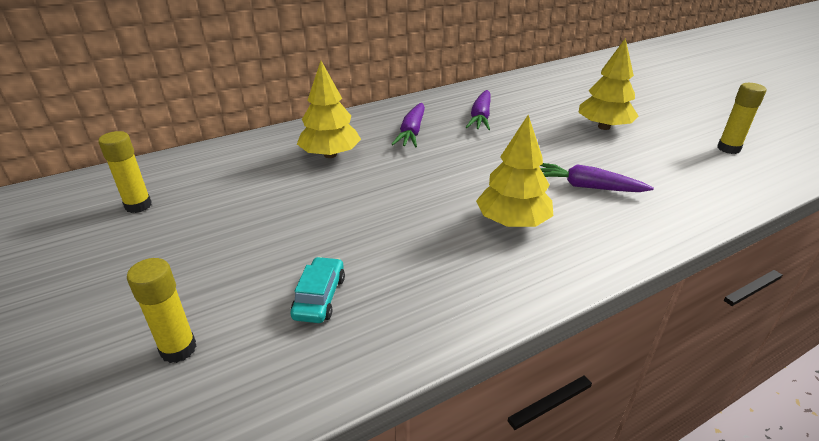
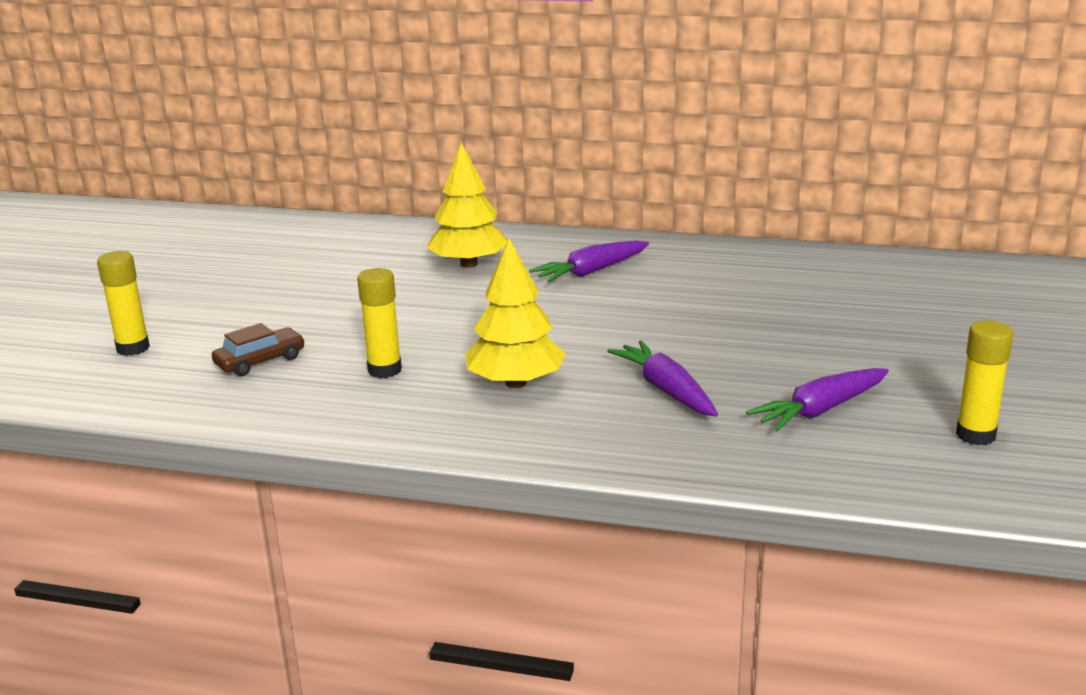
camera: 45 degrees right, 10 degrees down
yellow glue stick [98,131,152,213] -> yellow glue stick moved to [357,268,402,378]
turquoise car [291,257,345,323] -> brown car [212,323,305,376]
purple carrot [466,90,491,130] -> purple carrot moved to [746,368,889,432]
yellow tree [578,38,639,130] -> none

